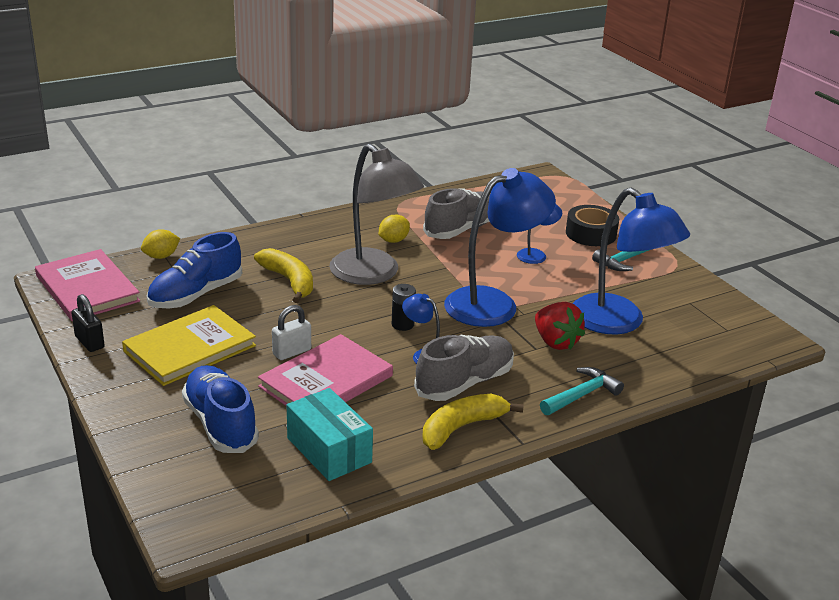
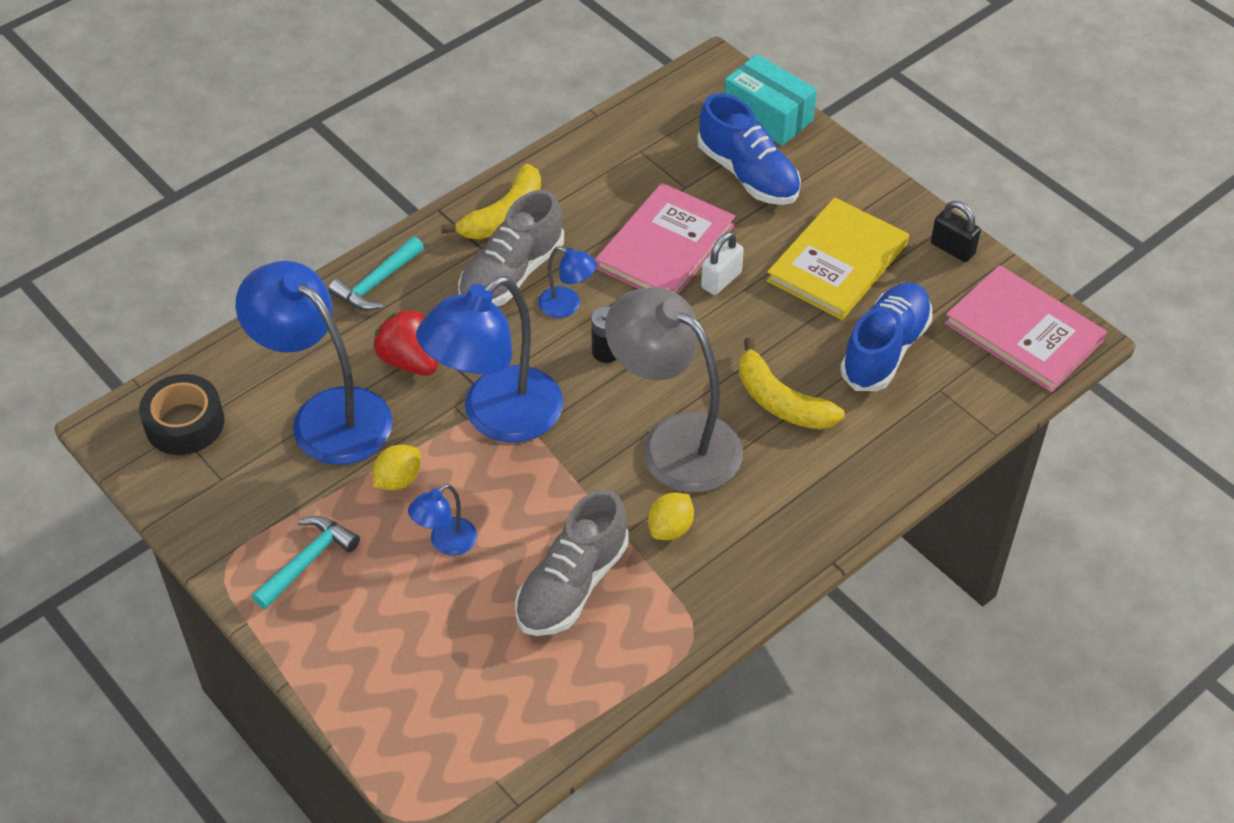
camera: 170 degrees right, 20 degrees up
yellow lemon [141,229,180,259] -> yellow lemon moved to [373,445,421,490]
turquoise box [287,388,373,481] -> turquoise box moved to [724,54,817,146]
black tape [566,205,619,246] -> black tape moved to [139,374,224,455]

